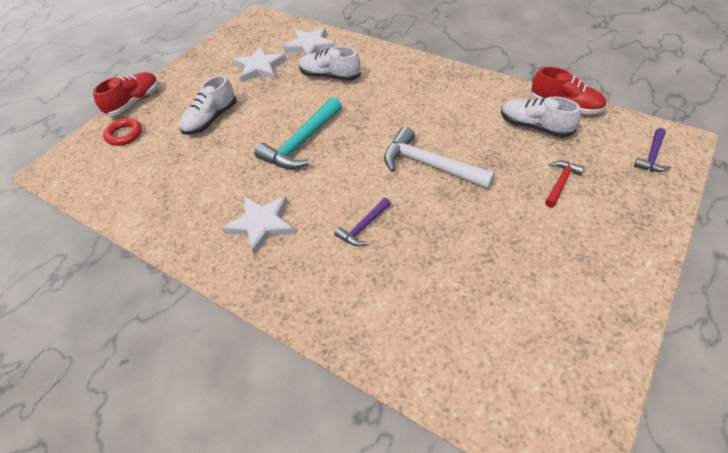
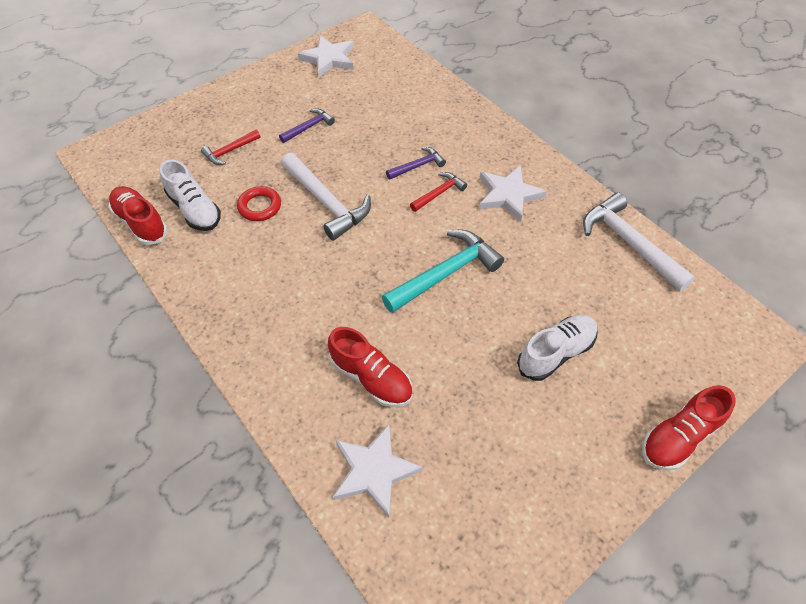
camera: 165 degrees left, 5 degrees up
red ring [103,118,142,146] -> red ring moved to [237,186,281,221]
white star [233,46,286,83] -> white star moved to [298,35,354,77]
white shoe [299,46,361,81] -> red shoe [328,327,413,407]
purple hammer [634,128,671,172] -> purple hammer moved to [279,109,335,143]
none -> red hammer [410,172,467,212]
none -> white hammer [583,192,695,291]

